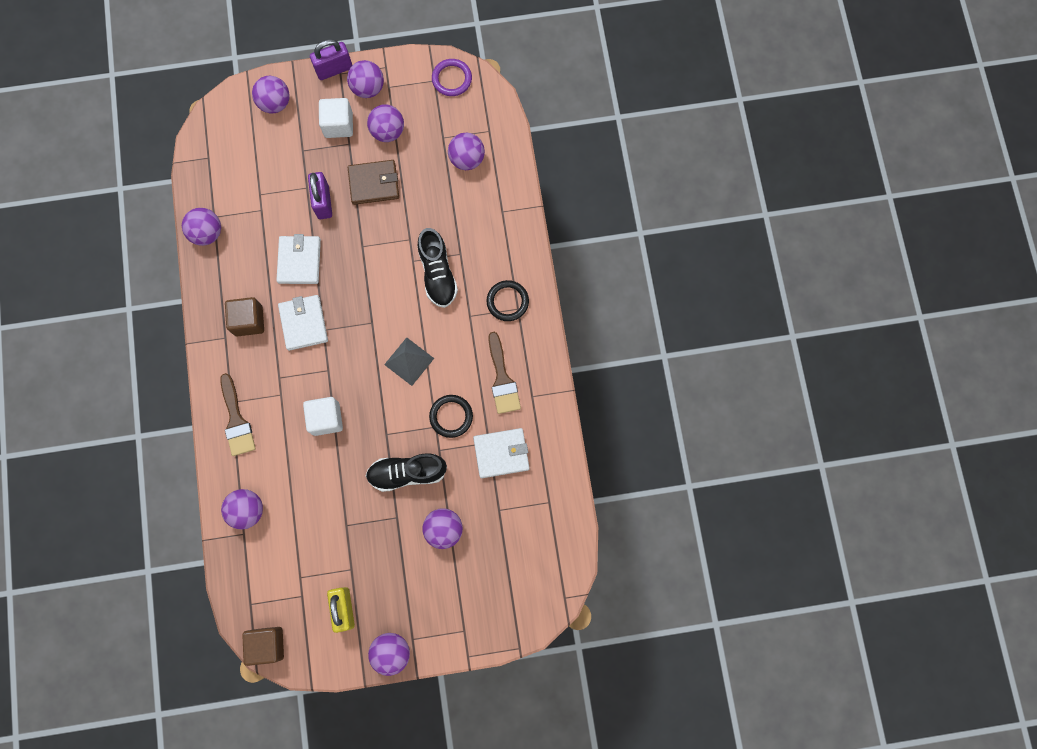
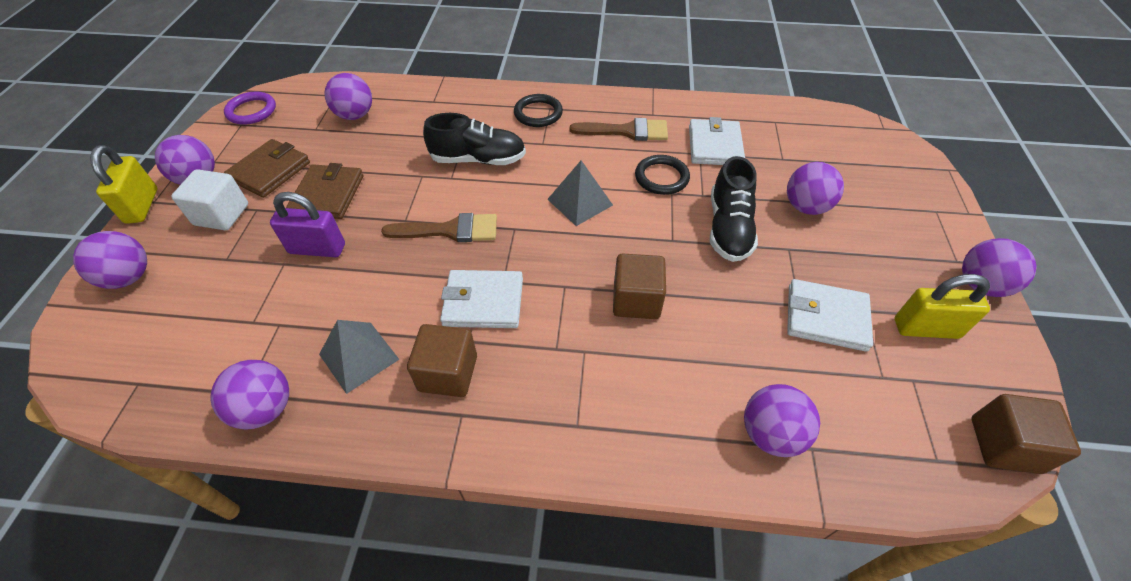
camera: 75 degrees left, 25 degrees down
brown brush [220,373,256,456] -> brown brush moved to [381,213,497,242]
white wallet [276,234,321,284] -> white wallet moved to [787,279,873,352]
white cube [303,397,343,436] -> brown cube [613,253,666,319]
purple padlock [310,39,352,80] -> yellow padlock [90,145,158,224]
purple ball [367,104,404,142] -> brown wallet [224,139,310,198]
none -> grey pyramid [319,320,399,394]

